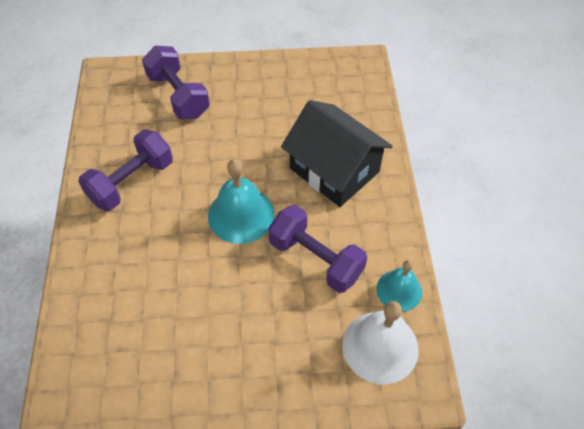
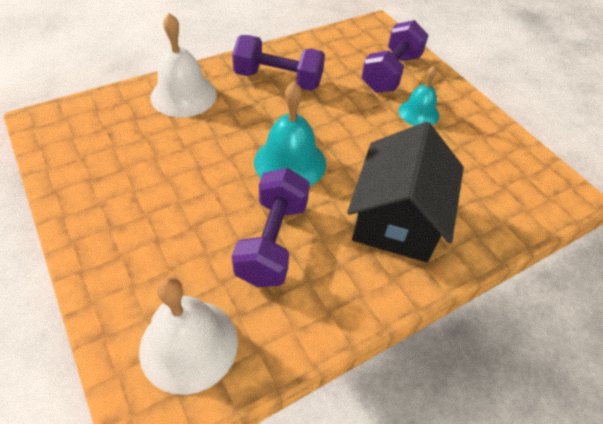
camera: 60 degrees right, 5 degrees down
turquoise bell [377,260,422,312] -> turquoise bell moved to [399,66,439,126]
none -> white bell [150,13,217,117]

